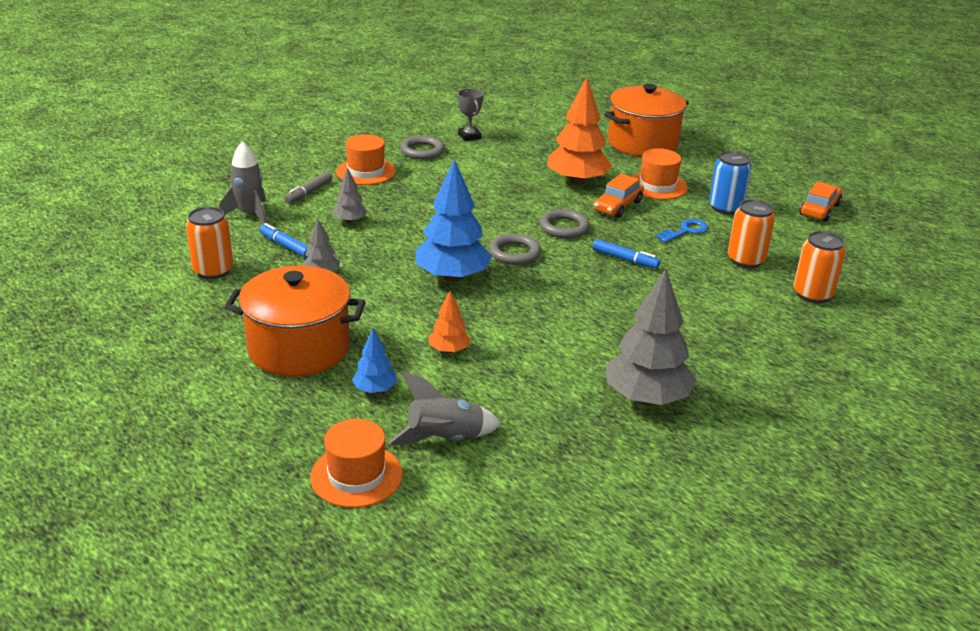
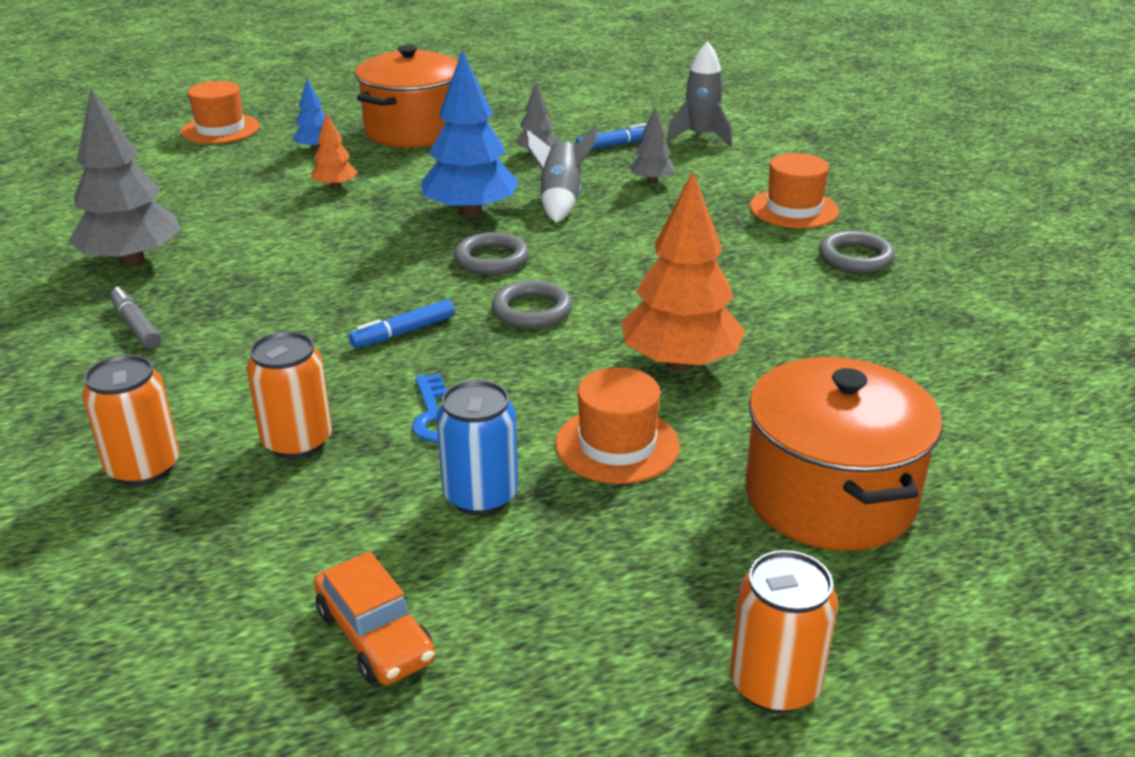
camera: 115 degrees right, 0 degrees up
orange can [186,207,233,279] -> orange can moved to [730,550,838,713]
grey marker [284,171,332,204] -> grey marker moved to [110,287,161,349]
grey rocket [388,372,501,444] -> grey rocket moved to [526,126,598,223]
grey trophy [458,89,484,141] -> none
orange car [594,174,644,218] -> none

